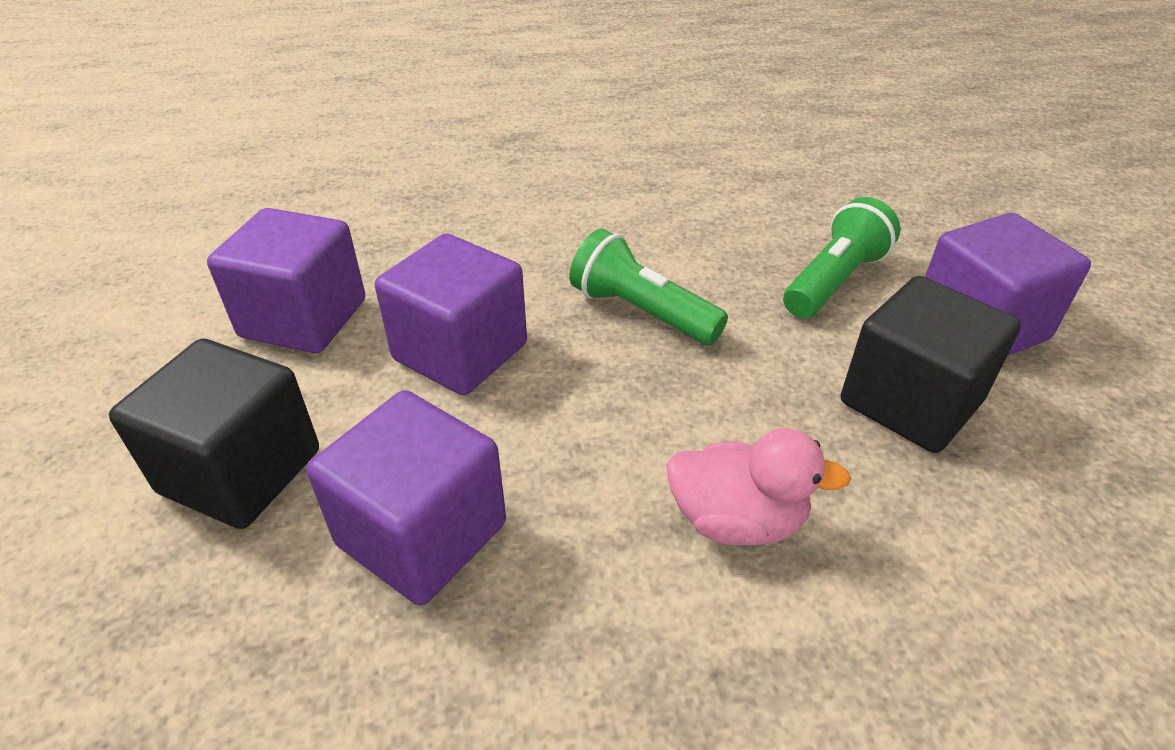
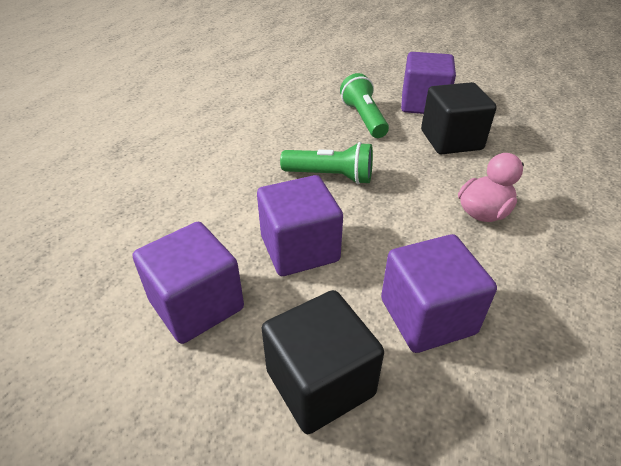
camera: 55 degrees left, 0 degrees up
green flashlight [570,229,728,345] -> green flashlight turned 150 degrees counterclockwise [280,142,373,184]

